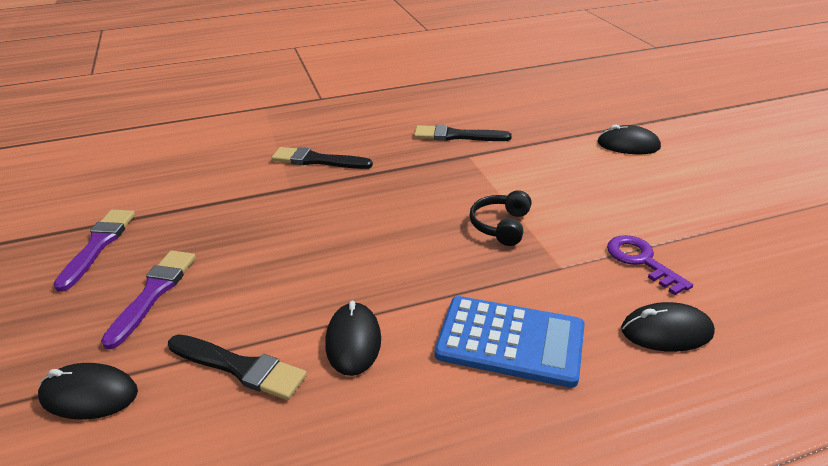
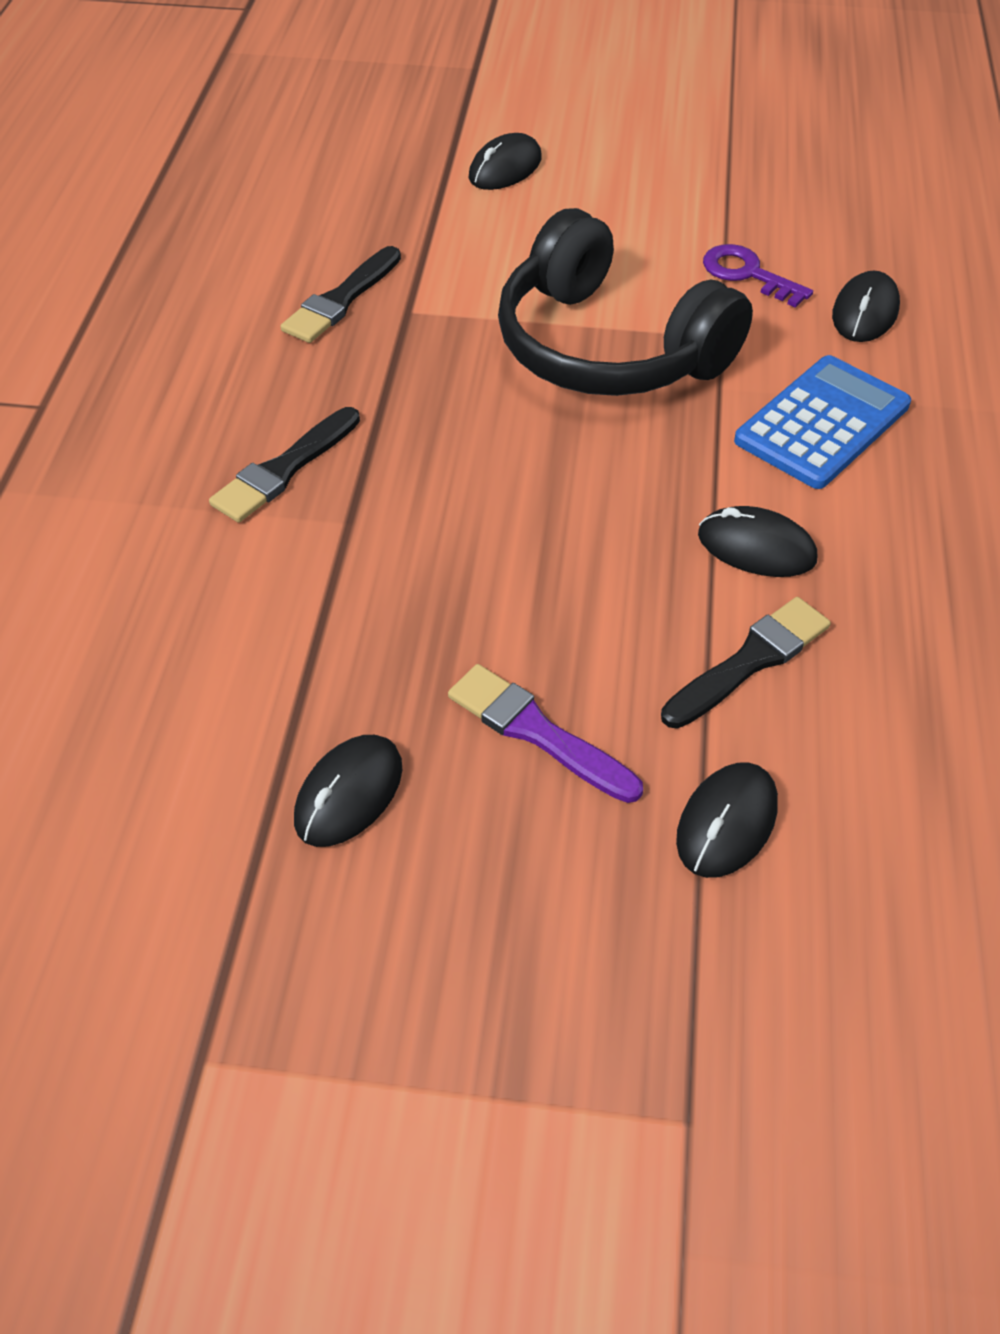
camera: 65 degrees left, 15 degrees up
purple brush [53,210,135,292] -> black mouse [294,735,402,847]
black headphones [469,190,532,246] -> black headphones [498,208,753,396], size x2.39
purple key [607,235,693,295] -> purple key turned 45 degrees clockwise [703,244,813,308]

